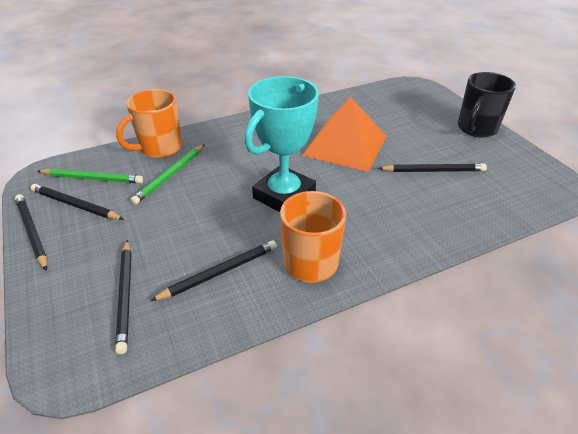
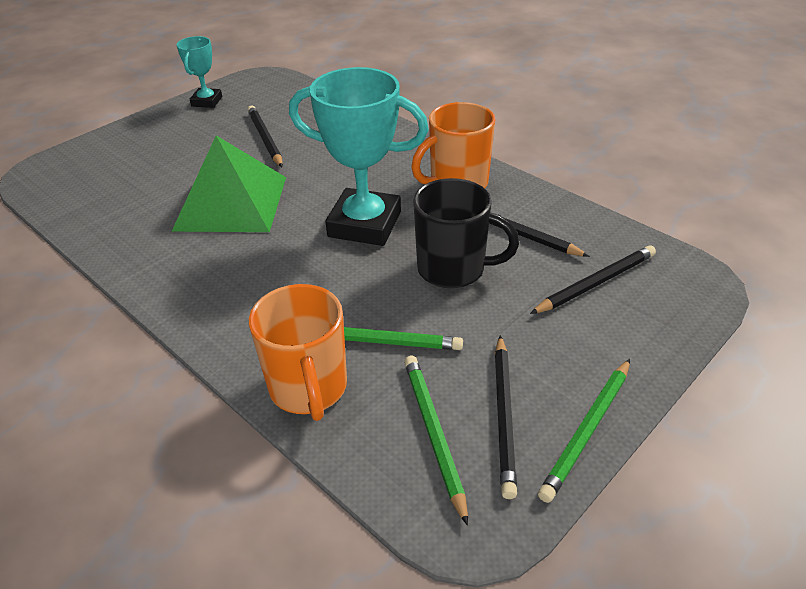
camera: 110 degrees left, 0 degrees up
black pencil [15,194,47,271] -> green pencil [538,359,630,503]
orange mug [116,89,182,158] -> orange mug turned 45 degrees clockwise [249,284,347,421]
orange pyramid [302,97,387,172] -> green pyramid [171,135,286,232]
black mug [458,72,516,138] -> black mug moved to [413,178,519,288]
none -> turquoise trophy [177,36,222,108]

